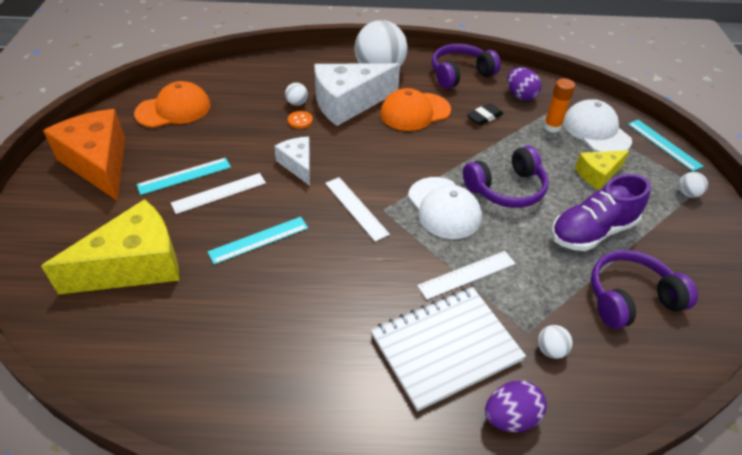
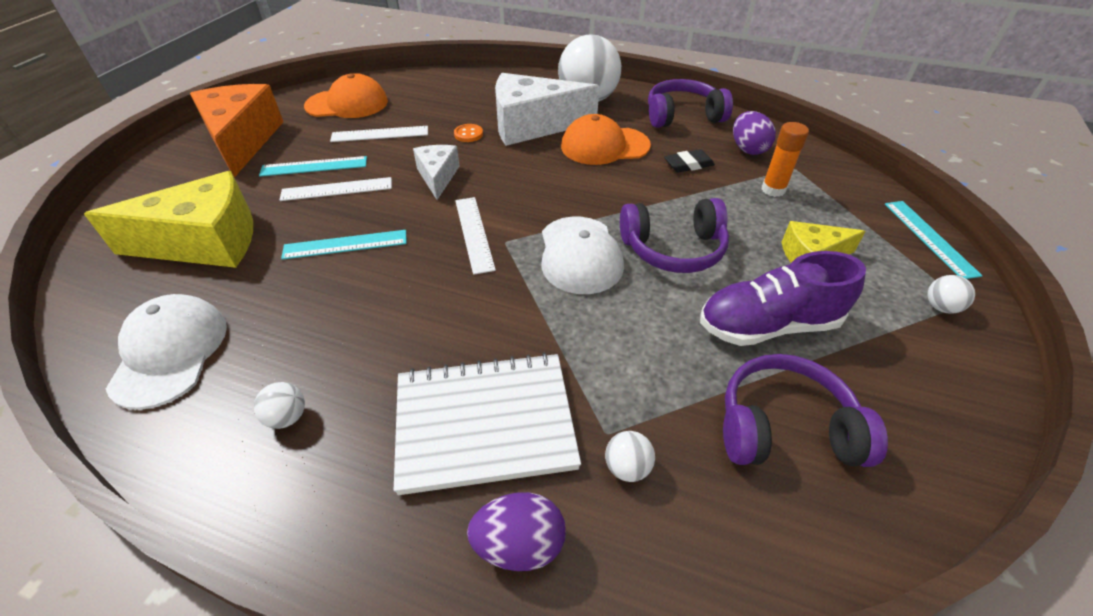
camera: 20 degrees right, 0 degrees up
white ball [285,83,308,106] -> white ball moved to [254,382,305,429]
white ruler [417,251,516,300] -> white ruler moved to [330,126,428,142]
white cap [563,99,632,152] -> white cap moved to [106,294,227,410]

